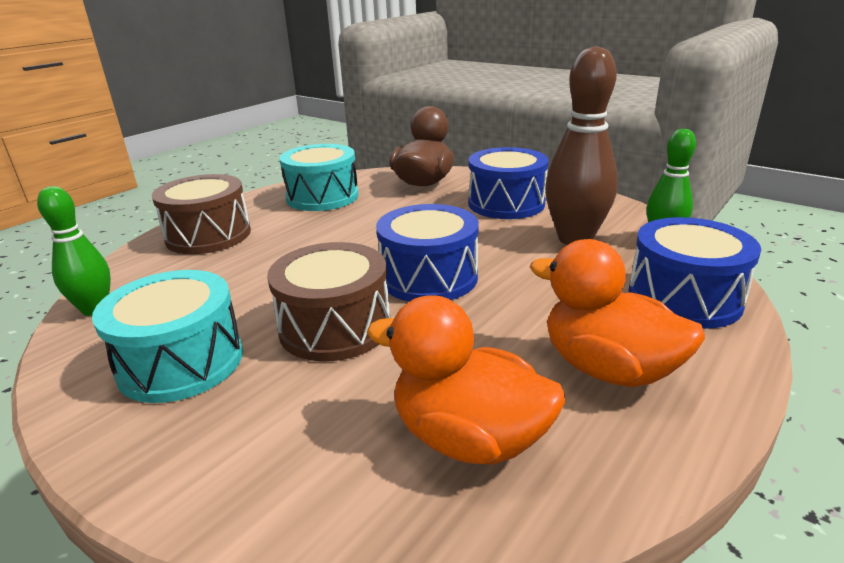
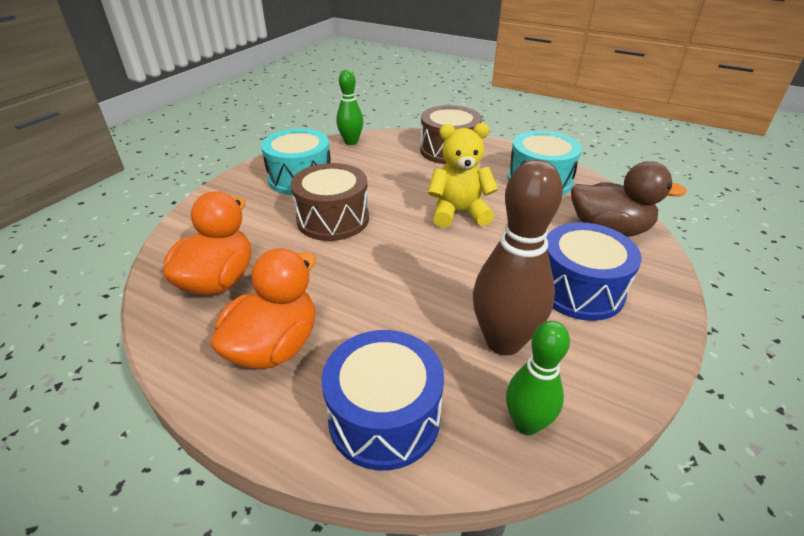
camera: 80 degrees right, 10 degrees up
blue drum [376,204,479,302] -> none
none -> yellow teddy bear [428,123,498,228]

